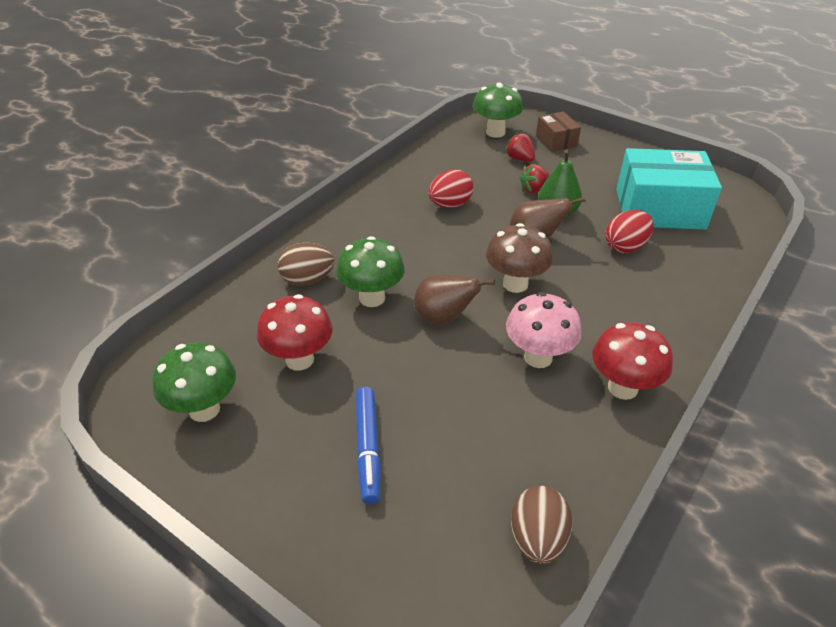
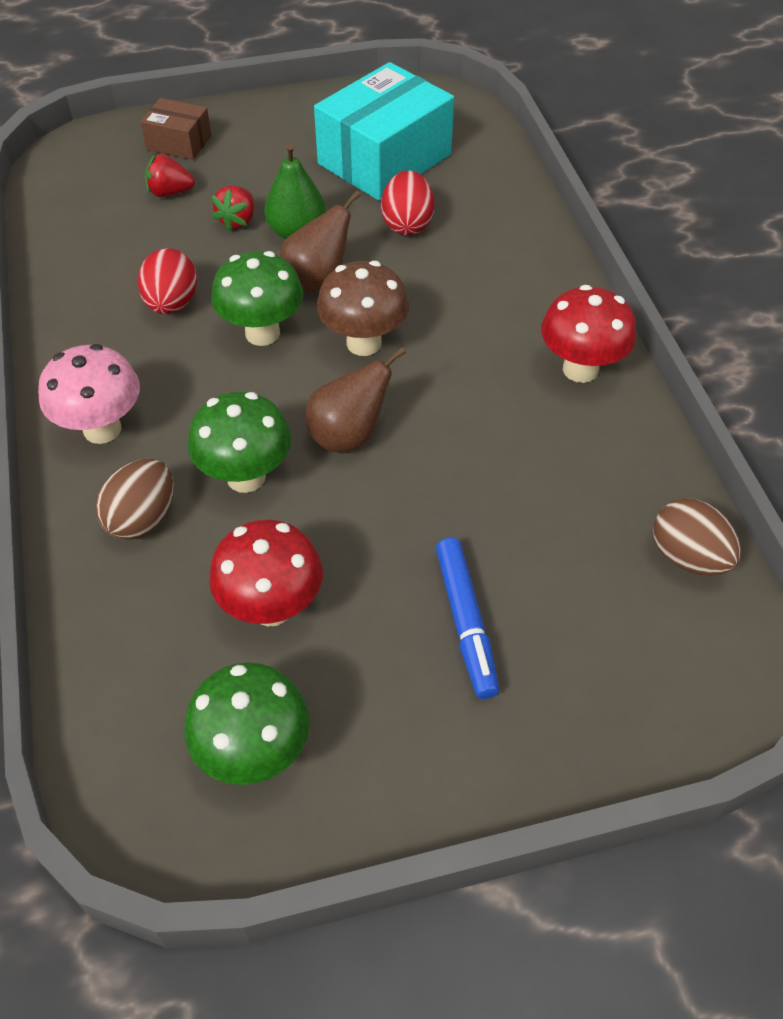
camera: 50 degrees left, 10 degrees up
blue marker [355,387,381,504] -> blue marker turned 45 degrees clockwise [436,538,499,699]
green mushroom [473,82,523,138] -> green mushroom moved to [211,251,304,346]
pink mushroom [506,292,582,368] -> pink mushroom moved to [38,344,140,444]

